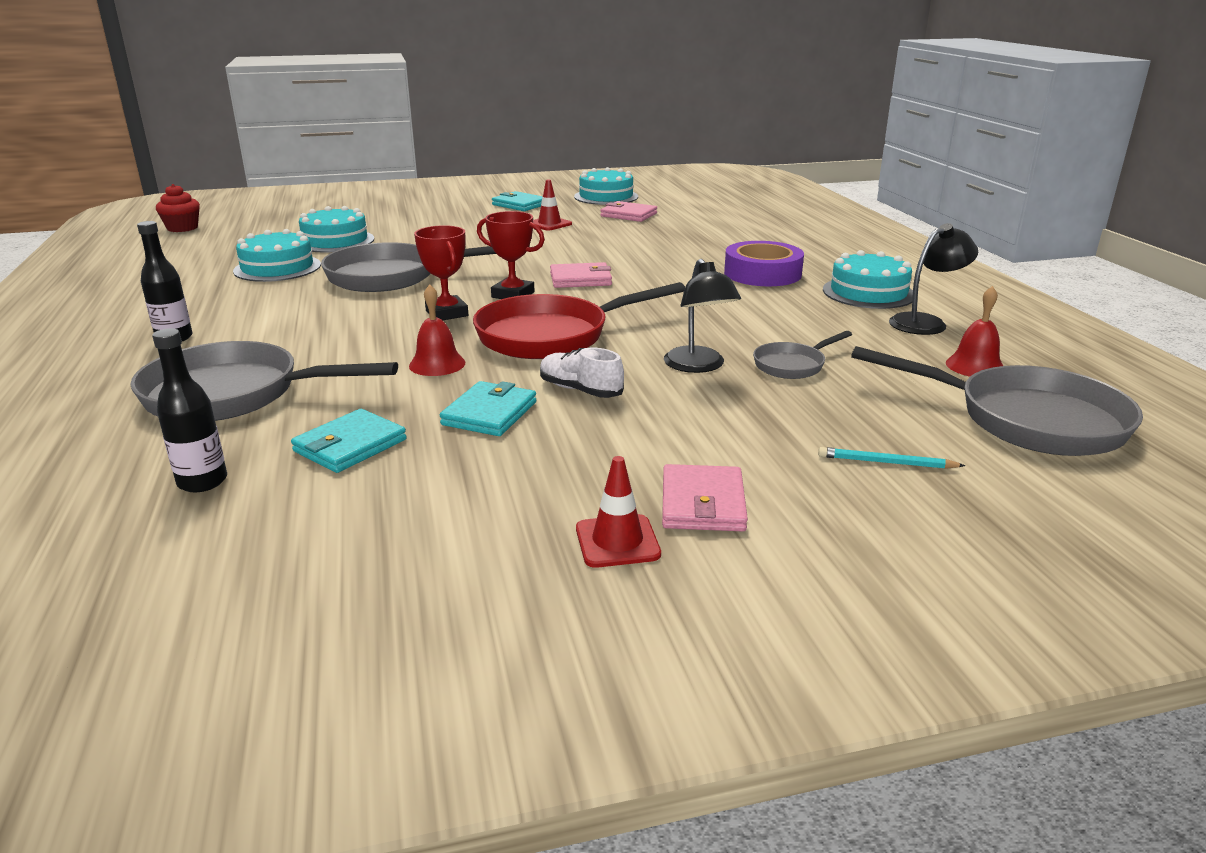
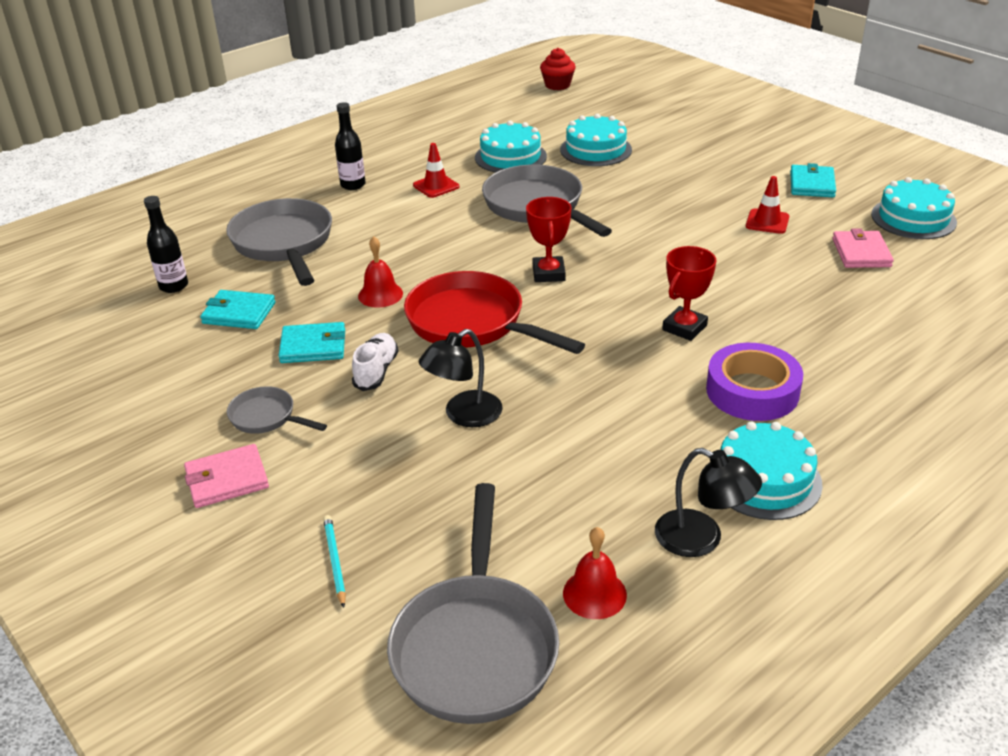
camera: 65 degrees right, 10 degrees up
red trophy [414,225,468,320] -> red trophy moved to [662,246,716,341]
pink wallet [550,262,612,288] -> none
red traffic cone [576,456,661,568] -> red traffic cone moved to [413,143,459,198]
grey pan [753,331,852,379] -> grey pan moved to [227,386,327,434]

